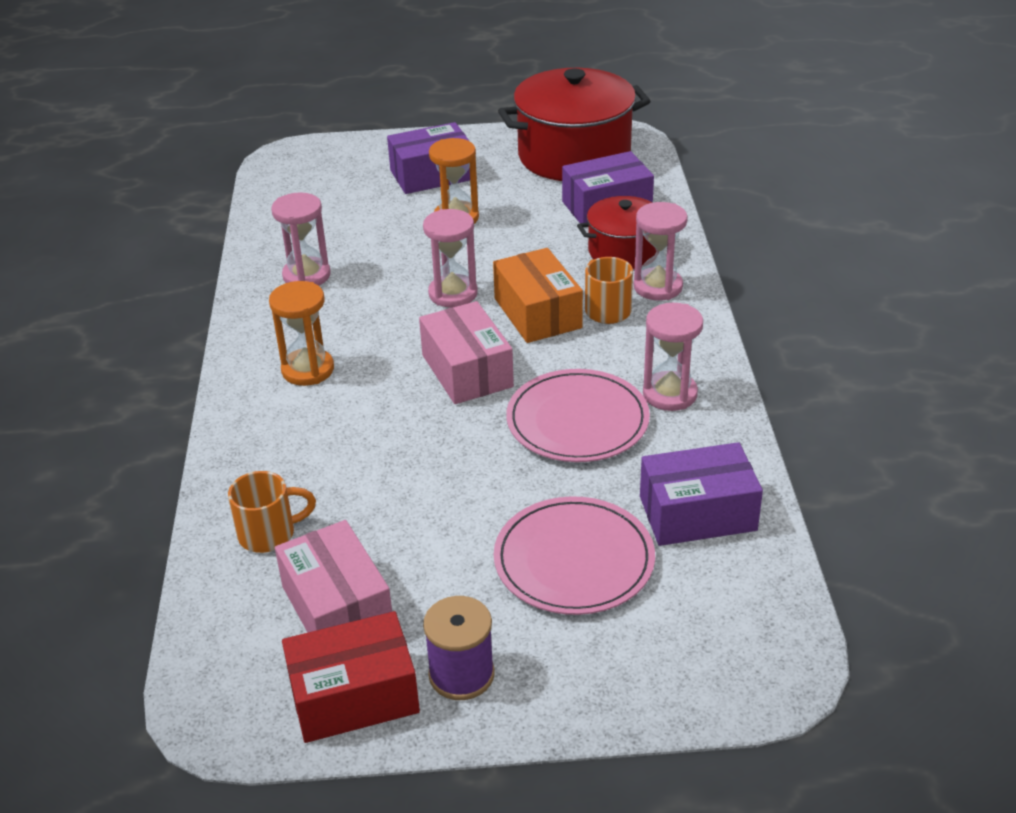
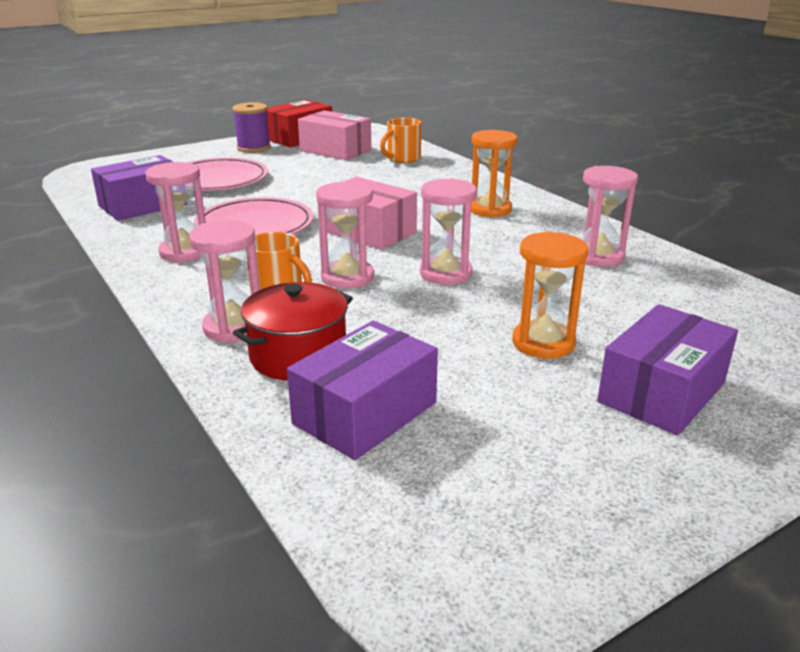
camera: 150 degrees right, 10 degrees down
orange box [493,248,583,343] -> pink hourglass [316,181,374,289]
red pot [498,68,650,181] -> none

